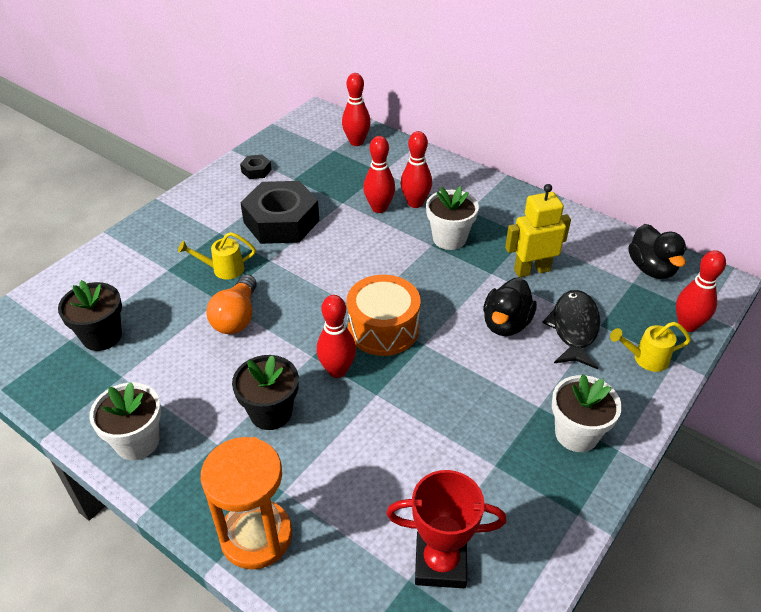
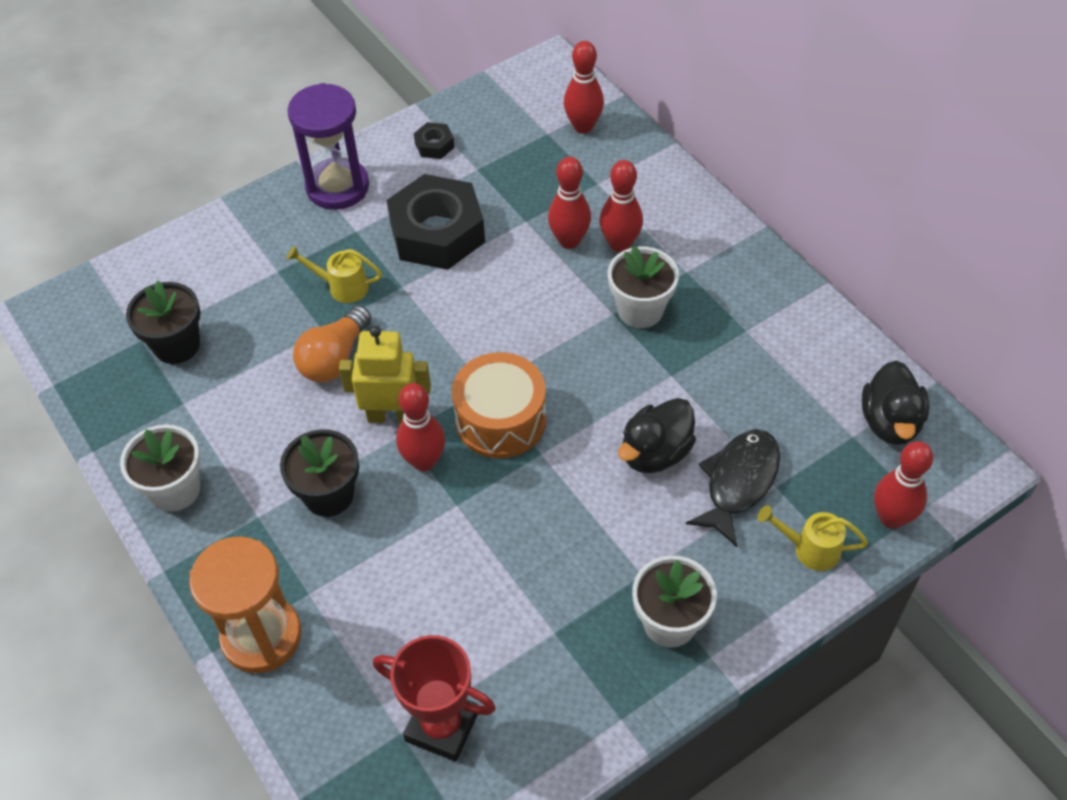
camera: 20 degrees right, 10 degrees up
yellow robot [505,184,571,277] -> yellow robot moved to [339,326,431,423]
none -> purple hourglass [287,83,369,210]

